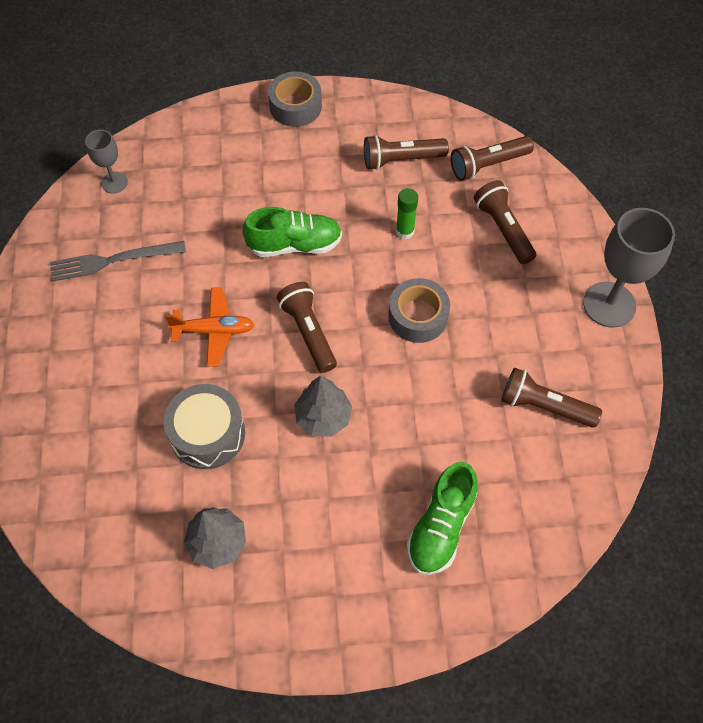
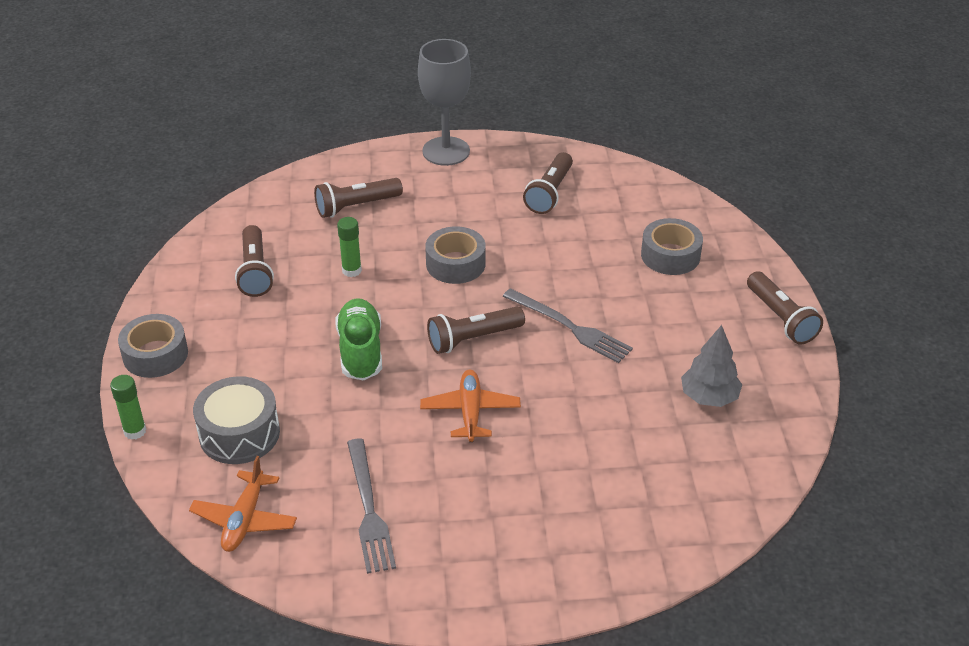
camera: 90 degrees left, 20 degrees down
grey goblet [85,130,128,193] -> orange plane [189,456,297,552]
grey drum [163,384,245,469] -> grey drum moved to [193,376,280,464]
grey tree [294,376,352,437] -> grey fork [502,288,633,363]
green shoe [407,462,478,575] -> grey tape [641,218,703,275]
brown flashlight [451,136,534,181] -> brown flashlight moved to [747,271,823,344]
none -> green glue stick [110,375,146,440]

